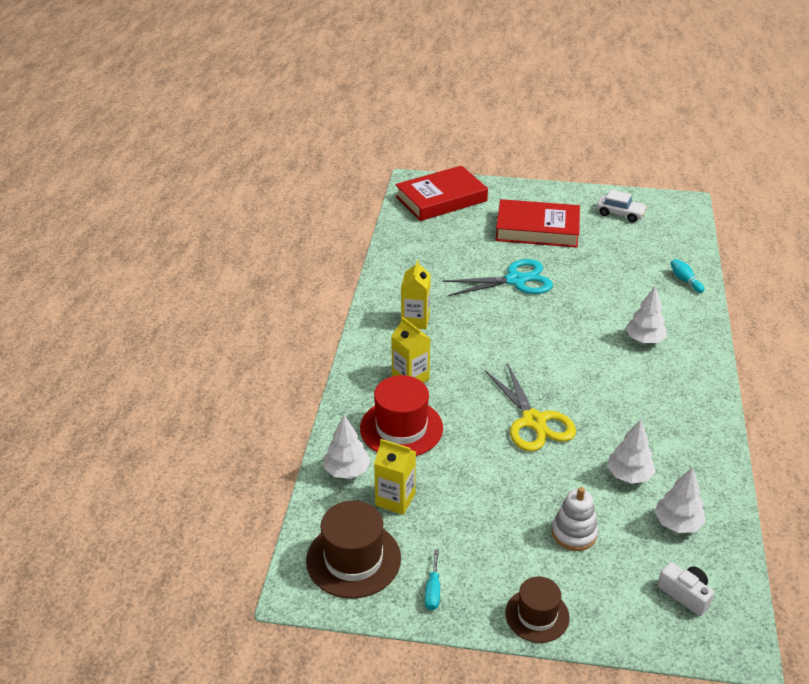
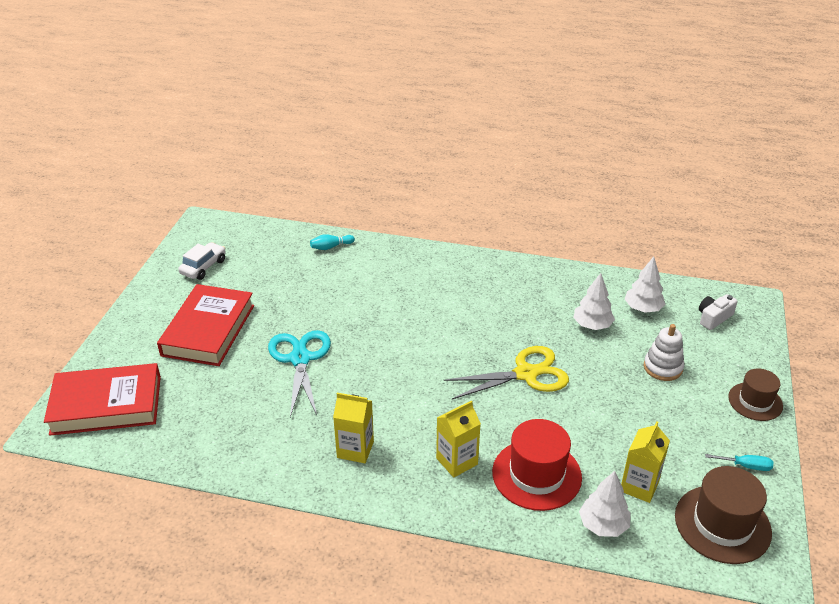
camera: 85 degrees left, 0 degrees up
red book [395,165,488,221] -> red book turned 75 degrees counterclockwise [44,363,161,436]
white tree [625,286,667,343] -> none

